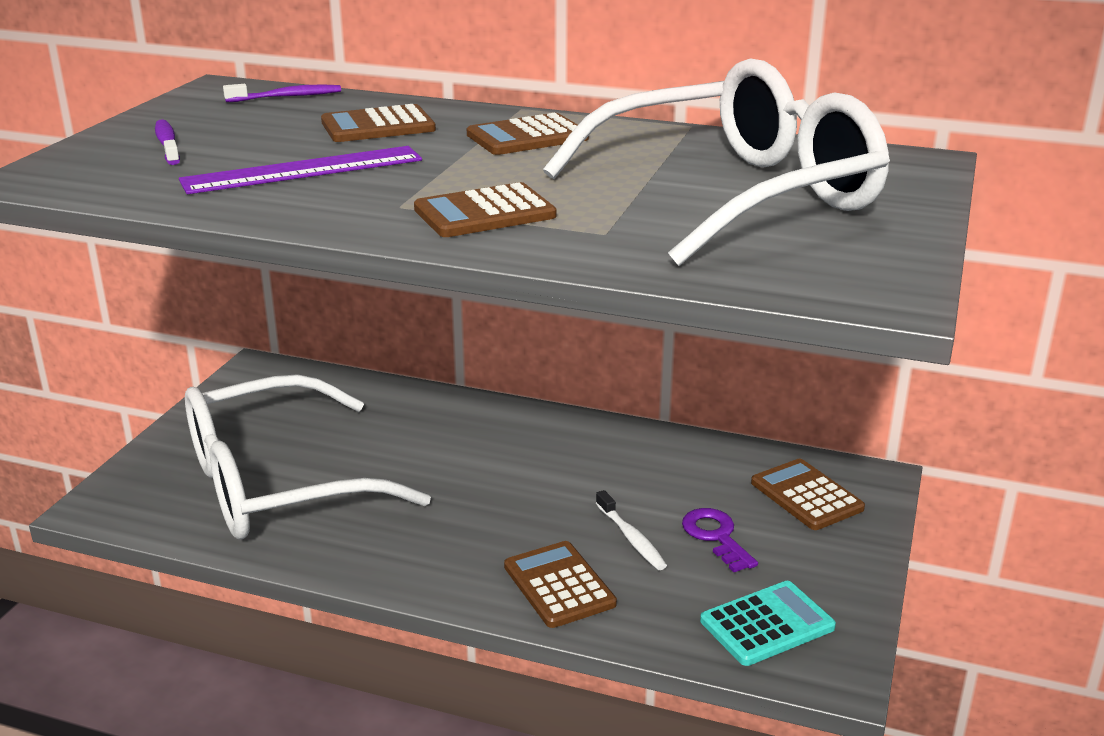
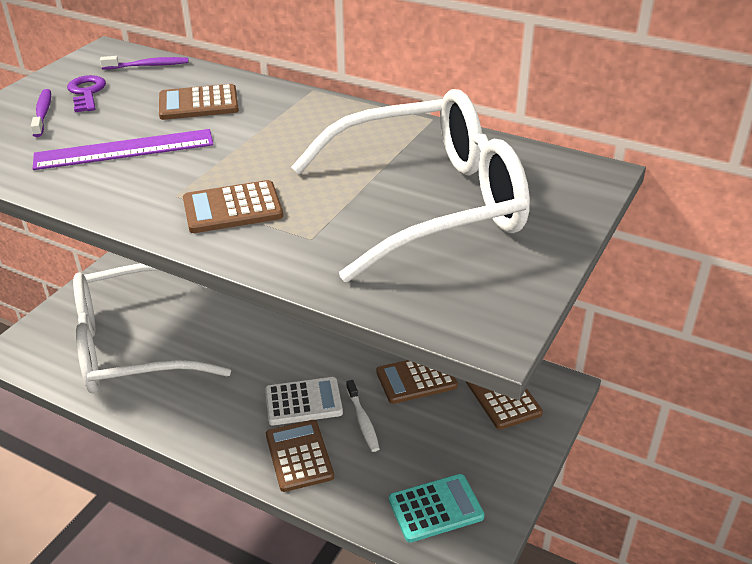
camera: 10 degrees right, 10 degrees up
brown calculator [467,113,589,155] -> brown calculator moved to [376,360,458,404]
purple key [682,508,758,572] -> purple key moved to [67,75,106,112]
none -> white calculator [265,377,343,426]

